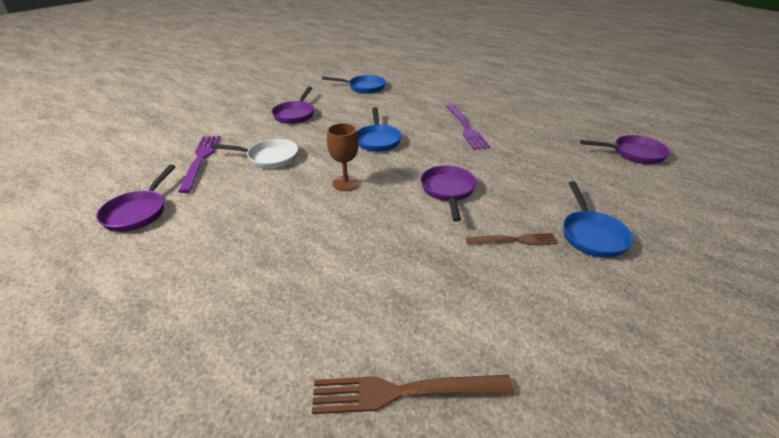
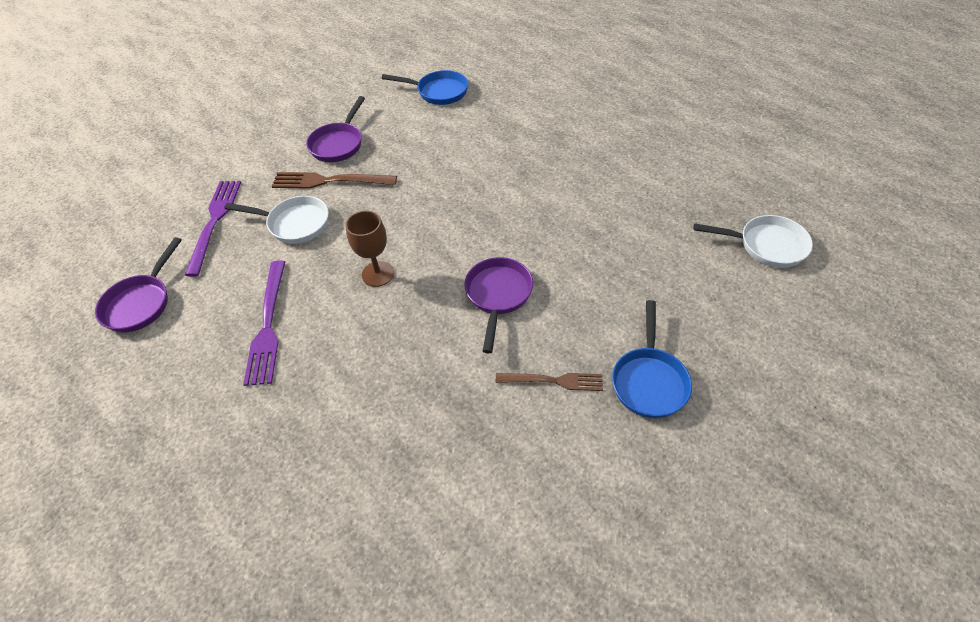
camera: 10 degrees right, 15 degrees up
brown fork [312,375,514,414] -> brown fork moved to [272,172,397,189]
blue pan [357,107,402,152] -> none
purple fork [446,104,491,150] -> purple fork moved to [243,260,285,386]
purple pan [580,135,670,164] -> white pan [693,215,813,268]

